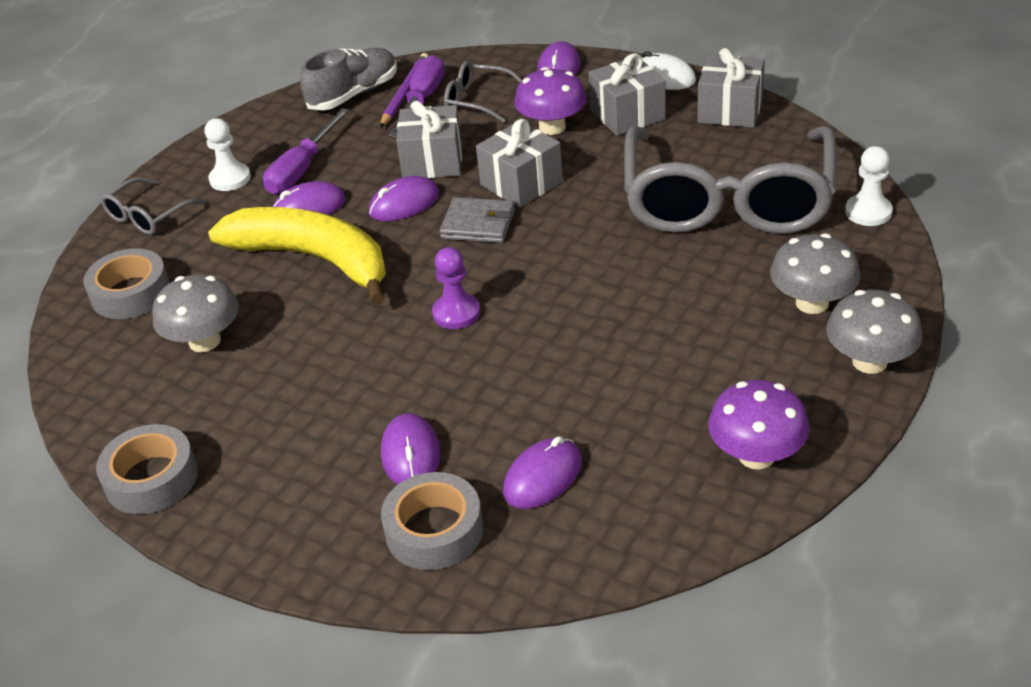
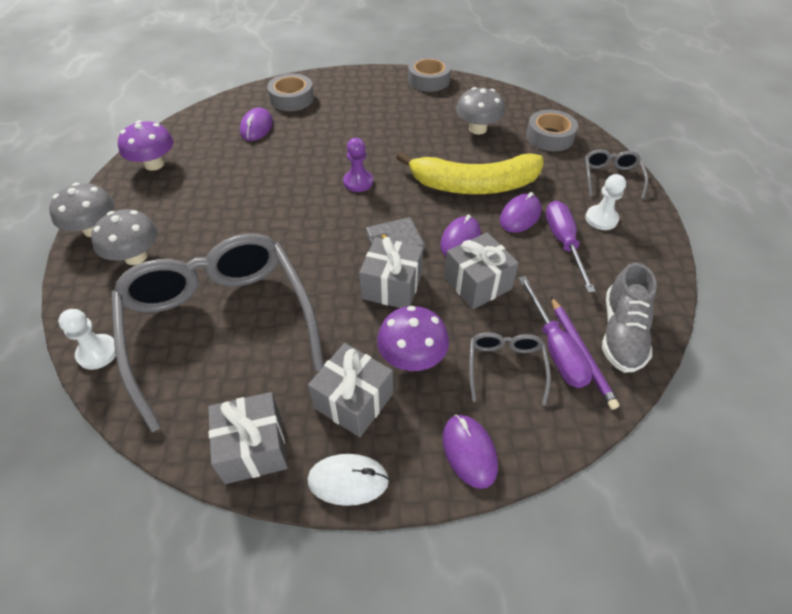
camera: 145 degrees right, 10 degrees up
purple mouse [381,413,440,485] -> none
grey glasses [444,61,522,123] -> grey glasses turned 75 degrees counterclockwise [469,332,551,406]

